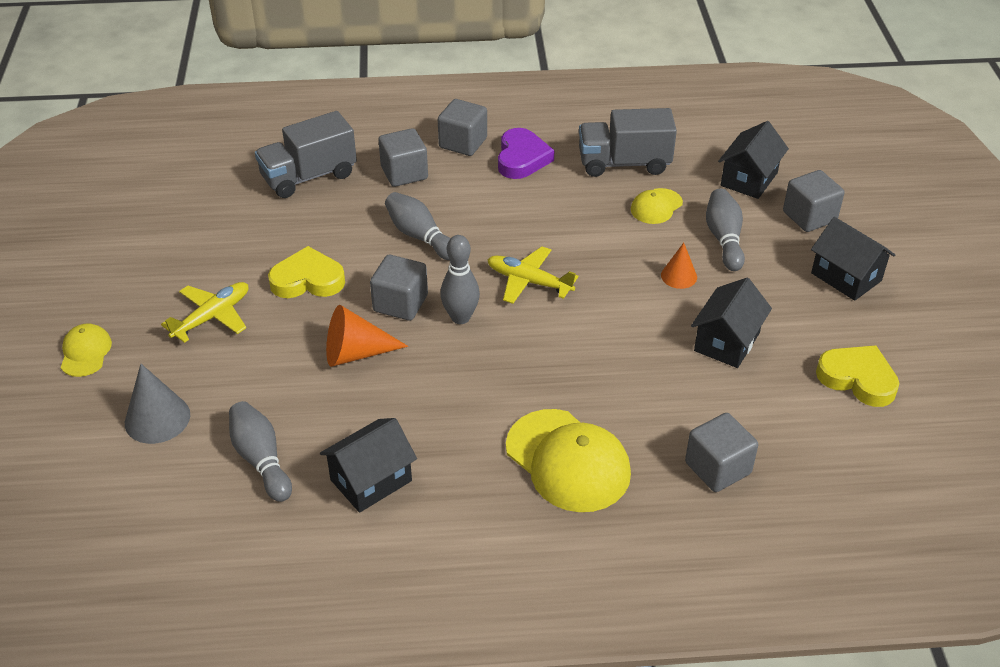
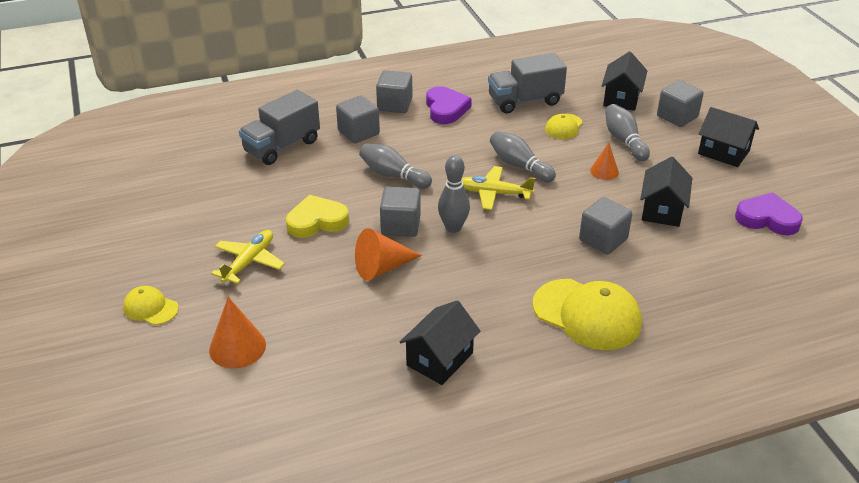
camera: 15 degrees left, 5 degrees down
yellow cap [61,323,112,377] -> yellow cap turned 45 degrees counterclockwise [123,286,179,325]
grey cone [125,364,190,444] -> orange cone [209,297,266,368]
grey bowling pin [229,401,292,502] -> grey bowling pin moved to [490,131,556,183]
grey cube [685,413,758,492] -> grey cube moved to [579,197,632,254]
yellow heart [816,345,899,407] -> purple heart [735,192,803,235]

